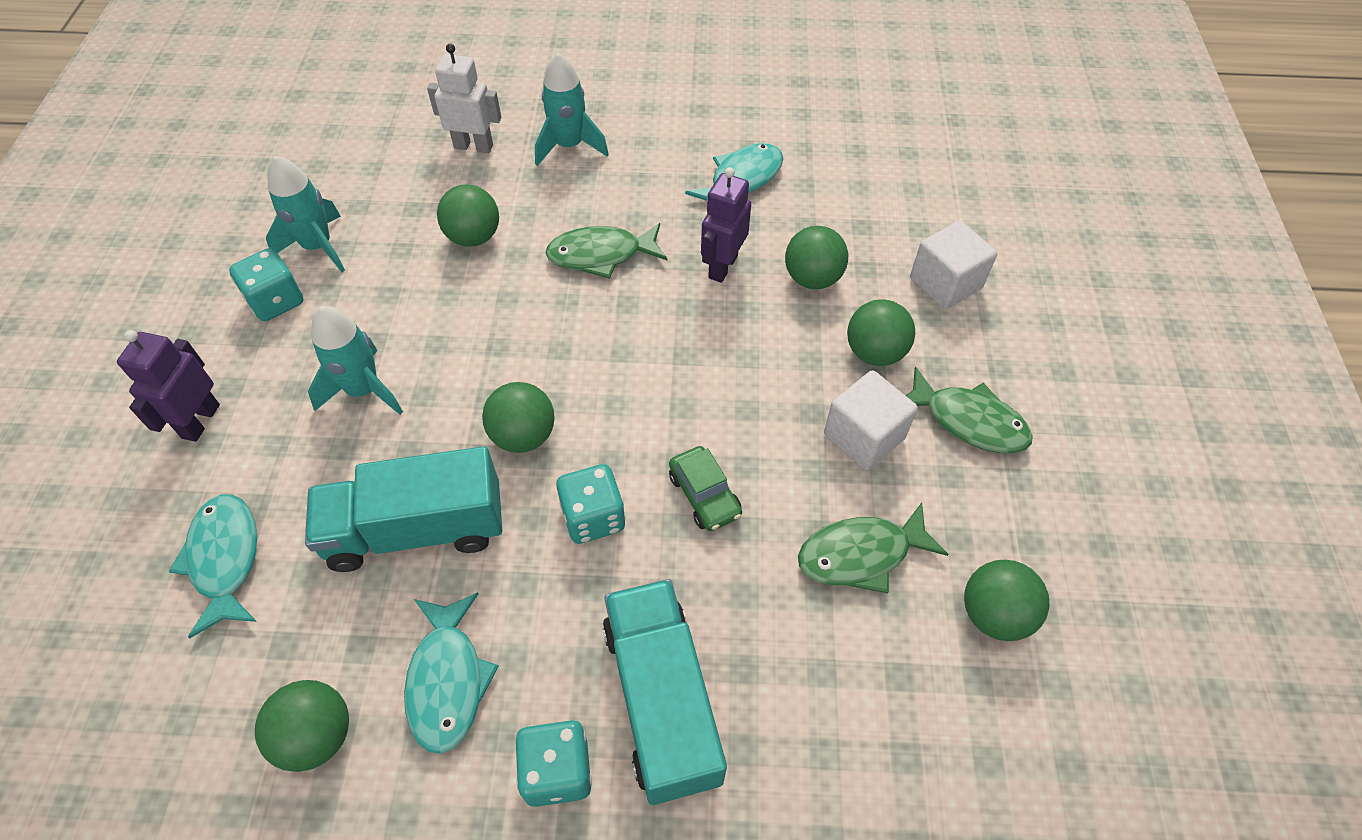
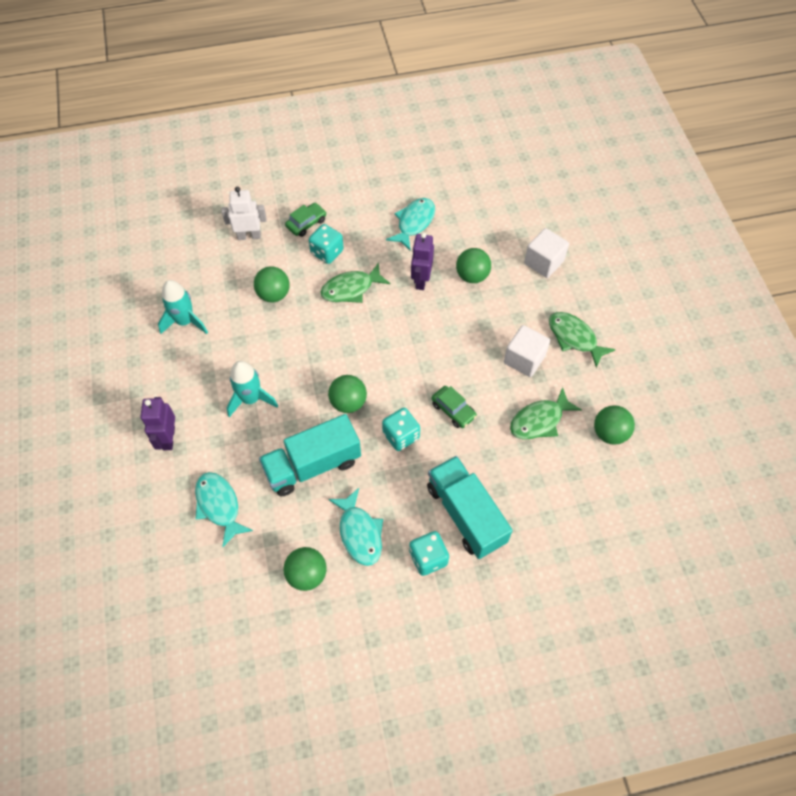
camera: 15 degrees left, 5 degrees up
turquoise dice [229,248,304,321] -> turquoise dice moved to [309,224,344,264]
turquoise rocket [535,53,609,166] -> green car [285,203,326,237]
green ball [847,299,915,366] -> none
green fish [906,367,1033,453] -> green fish turned 150 degrees counterclockwise [549,312,616,368]

